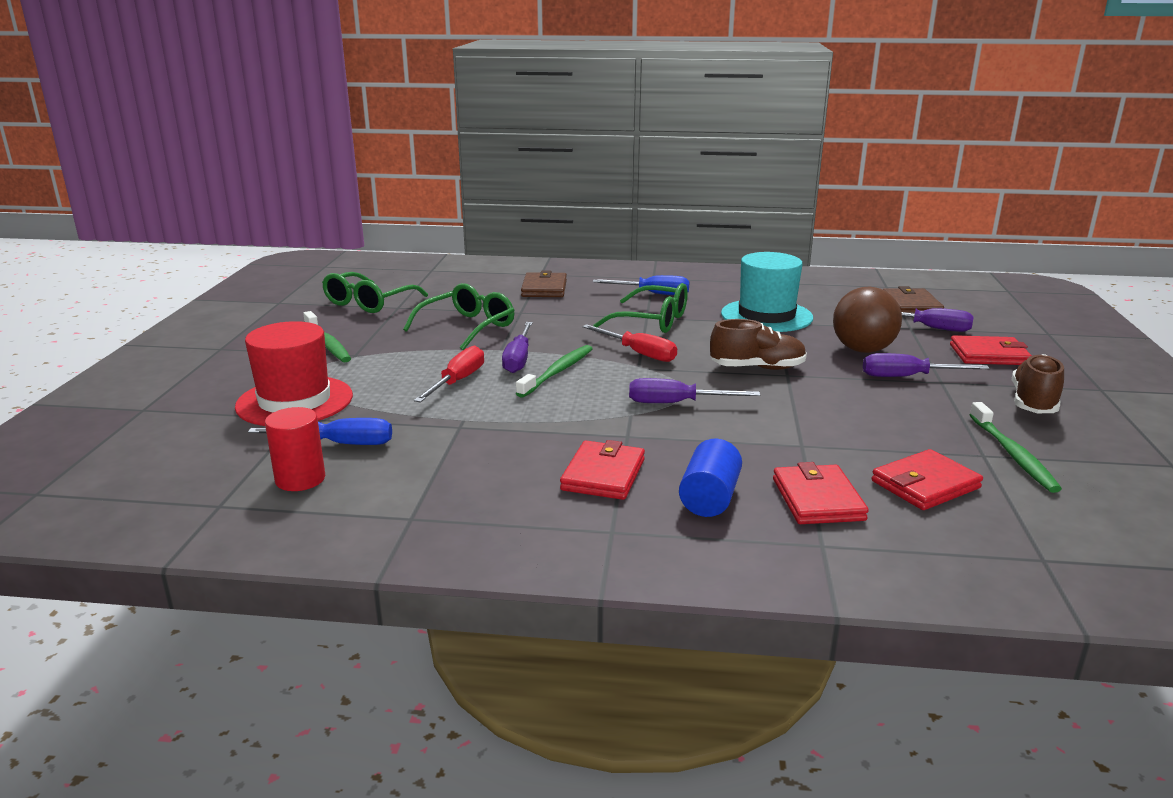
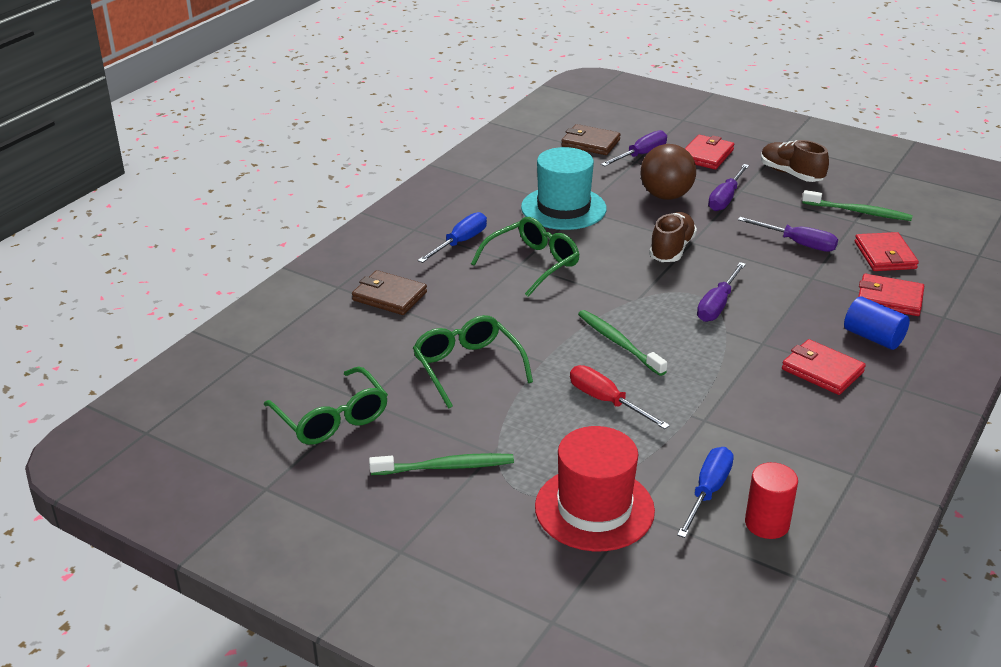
camera: 65 degrees left, 10 degrees up
purple screwdriver [502,322,533,373] -> purple screwdriver moved to [738,217,838,252]
red screwdriver [582,324,677,362] -> none

